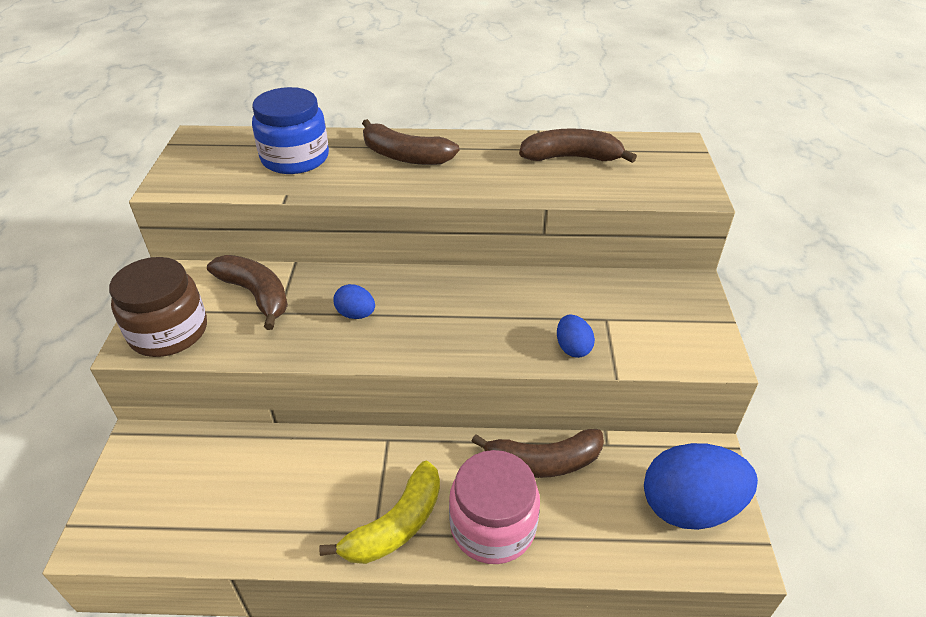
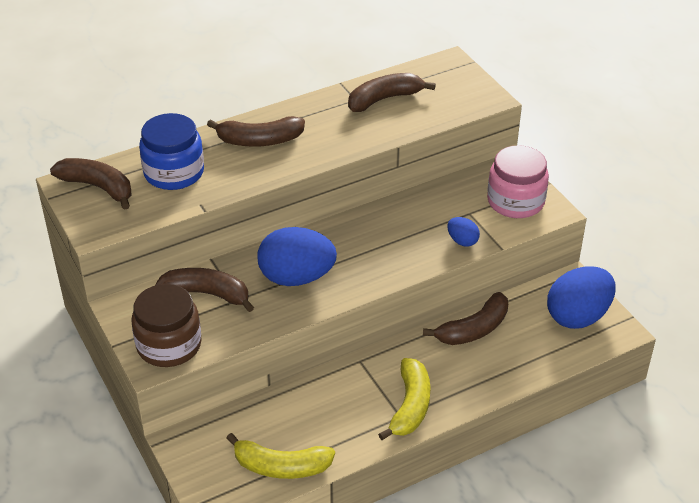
camera: 30 degrees left, 0 degrees up
blue egg [333,284,375,319] -> blue egg [257,227,337,286], size x2.13
pink jar [449,450,540,564] -> pink jar moved to [487,145,549,218]
none -> brown banana [50,158,132,210]
none -> yellow banana [226,433,335,479]

